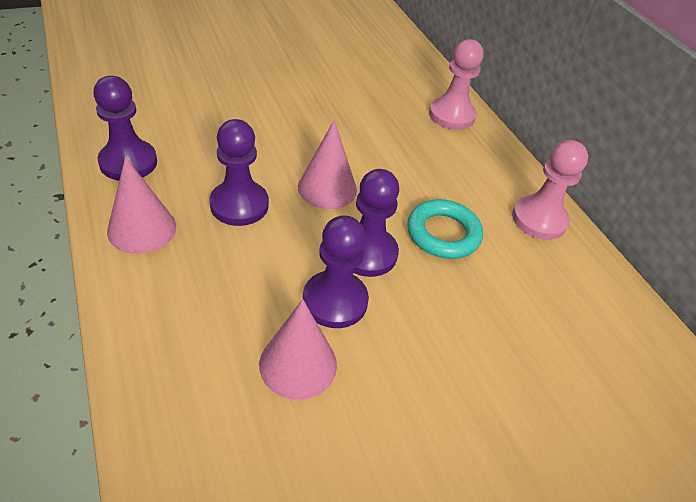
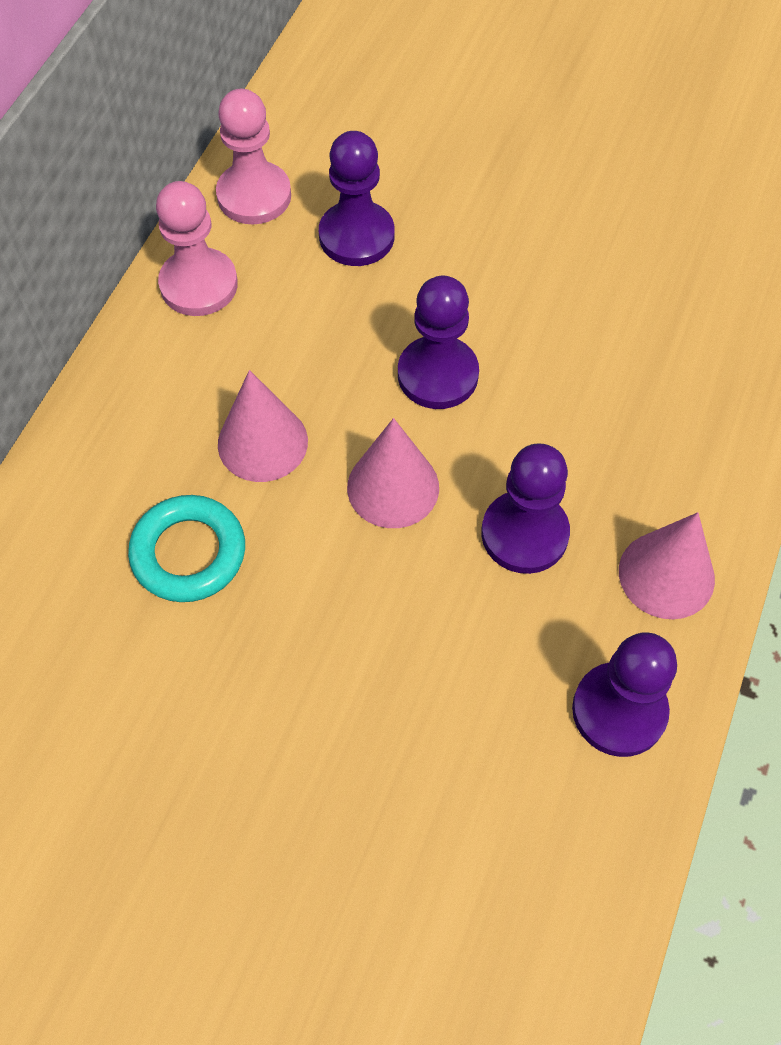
camera: 130 degrees left, 15 degrees up
pink cone [259,299,337,400] -> pink cone moved to [218,370,308,482]
purple pawn [303,215,369,328] -> purple pawn moved to [319,131,394,266]
turquoise ring [407,199,483,259] -> turquoise ring moved to [128,495,245,602]
pink pawn [429,39,484,130] -> pink pawn moved to [216,89,291,224]

